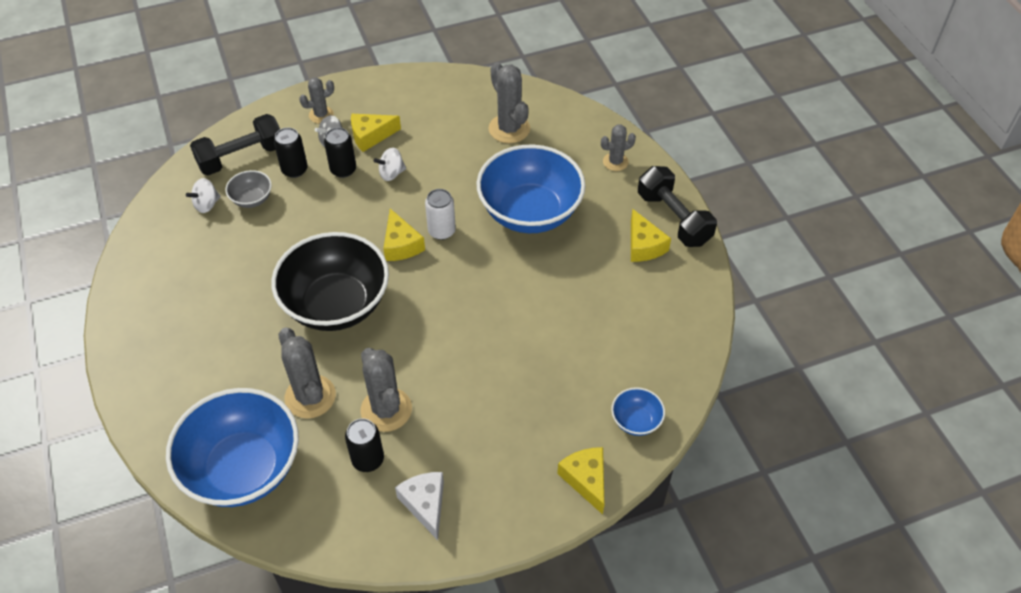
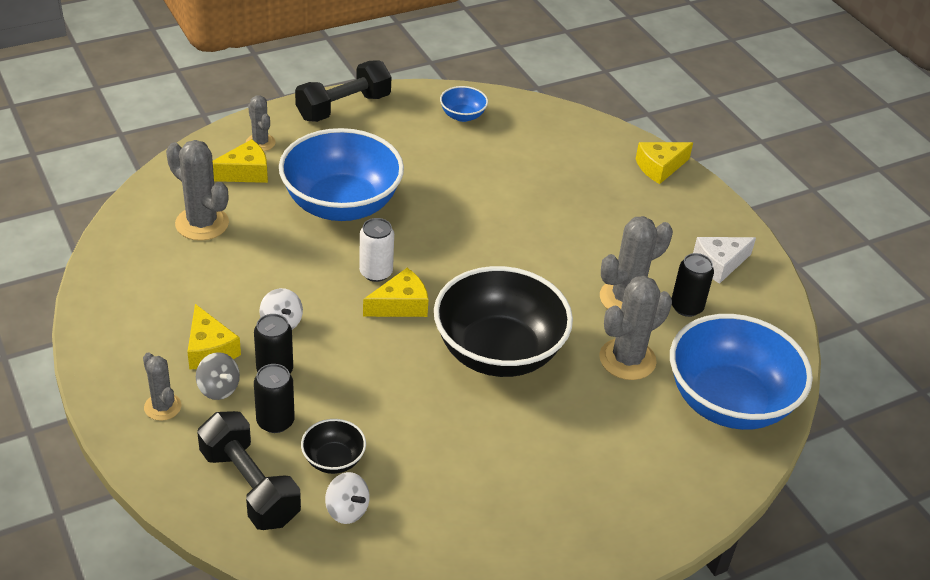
camera: 100 degrees left, 10 degrees down
grey bowl [226,170,272,208] -> black bowl [301,419,366,474]
grey cactus [489,62,530,143] -> grey cactus turned 75 degrees clockwise [166,140,229,241]
blue bowl [611,387,665,436] -> blue bowl moved to [440,86,488,122]
yellow cheese [631,209,671,262] -> yellow cheese moved to [213,139,268,183]

